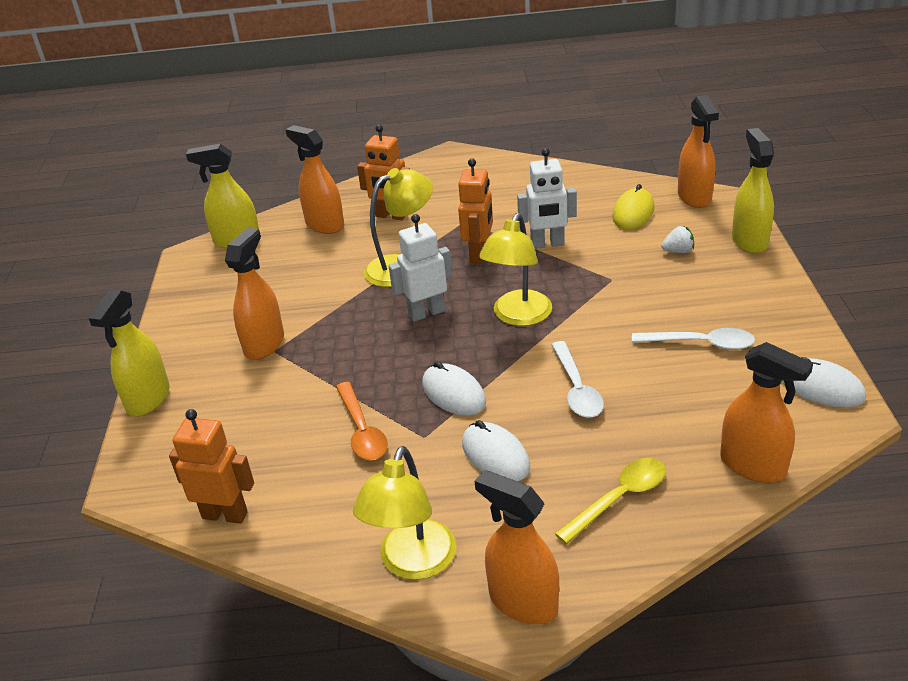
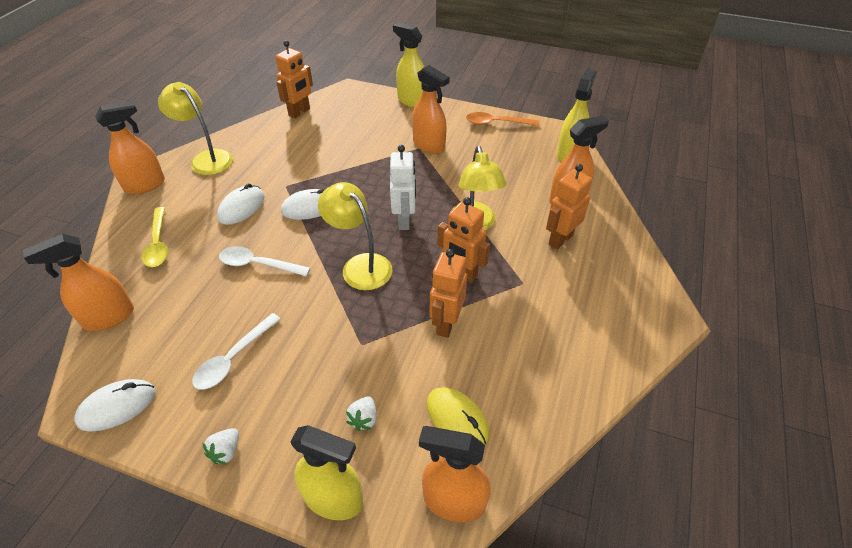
camera: 110 degrees right, 10 degrees up
orange spoon [336,382,388,460] -> orange spoon moved to [466,112,539,126]
white mouse [462,420,530,481] -> white mouse turned 45 degrees counterclockwise [217,183,264,225]
white robot [517,148,577,249] -> orange robot [430,249,467,338]
none -> white strawberry [203,428,239,464]

